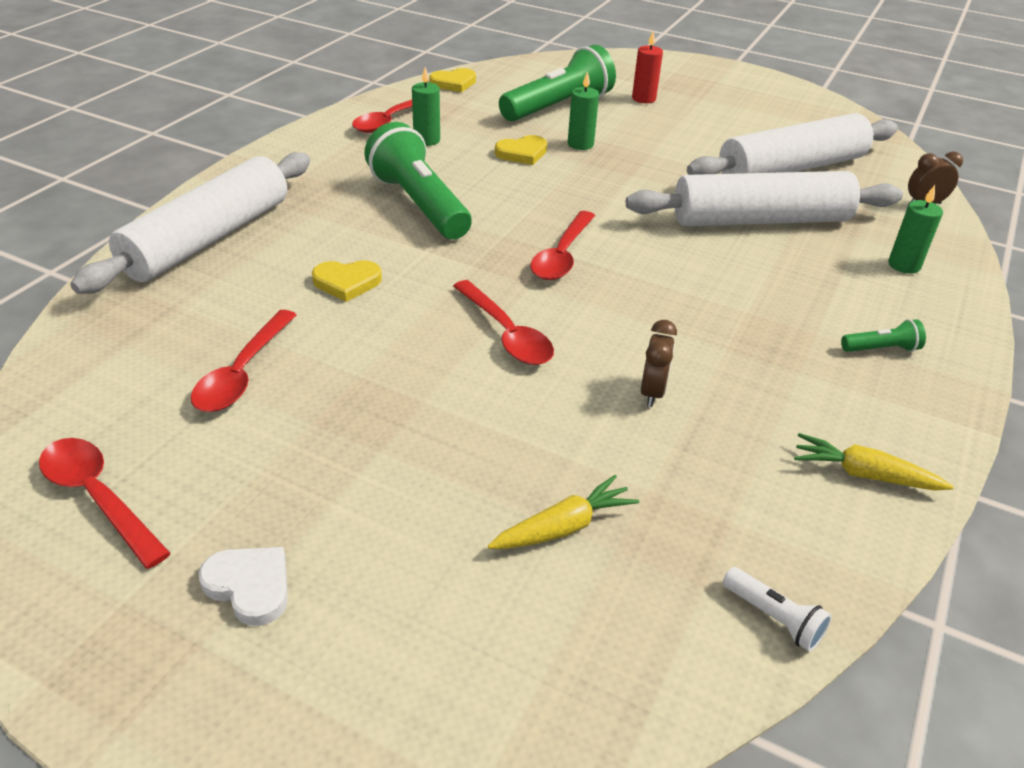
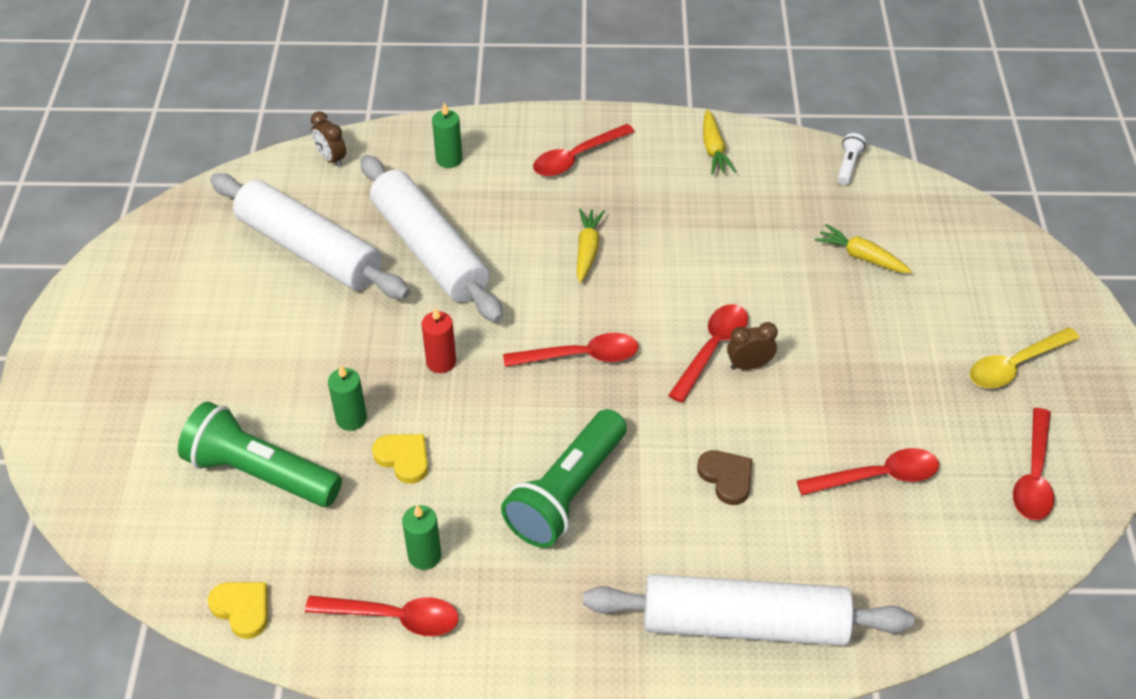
camera: 115 degrees left, 10 degrees up
white heart [198,547,288,626] -> yellow spoon [970,327,1079,388]
yellow heart [312,260,382,302] -> brown heart [697,450,752,505]
red candle [632,31,663,103] -> red candle moved to [421,307,456,373]
brown clock [641,320,677,407] -> brown clock moved to [727,322,778,370]
green flashlight [841,319,926,352] -> red spoon [533,124,635,176]
none -> yellow carrot [577,208,605,283]

